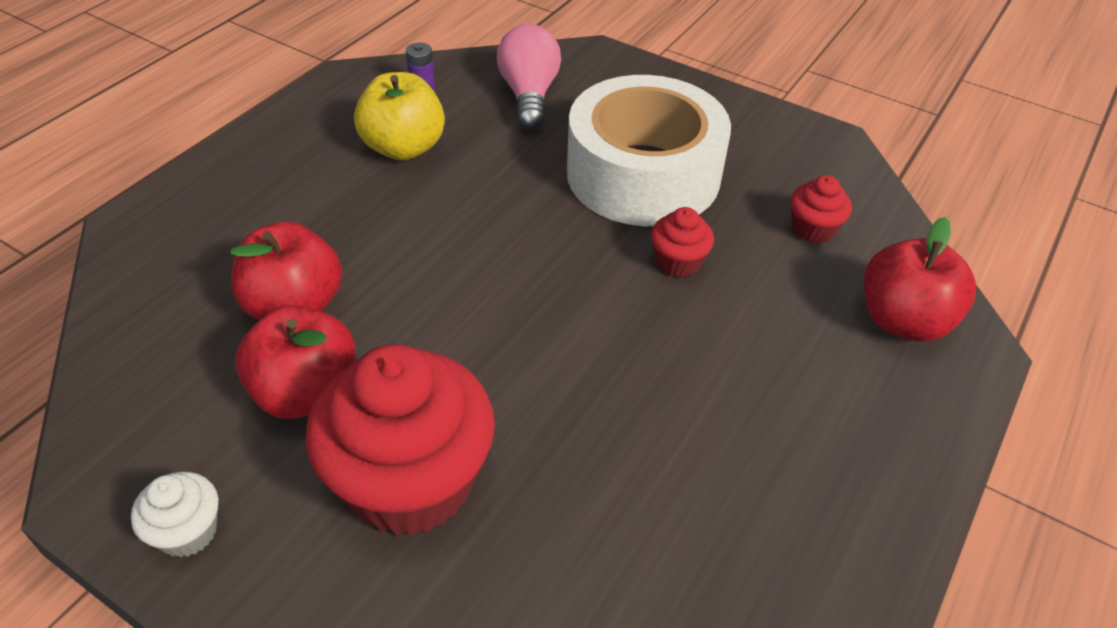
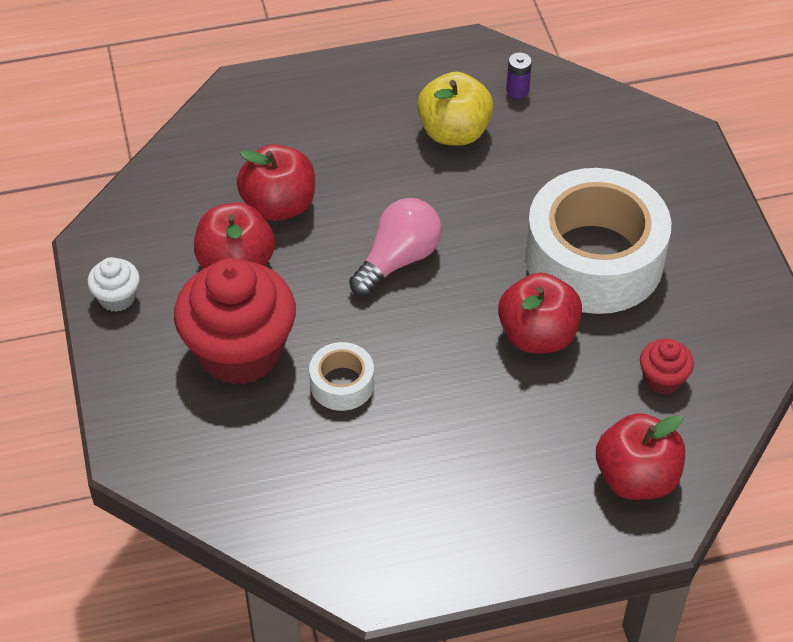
camera: 45 degrees right, 5 degrees up
pink light bulb [497,24,561,130] -> pink light bulb moved to [349,198,442,297]
red cupcake [651,207,714,277] -> red apple [498,273,582,353]
none -> white tape [309,342,374,411]

